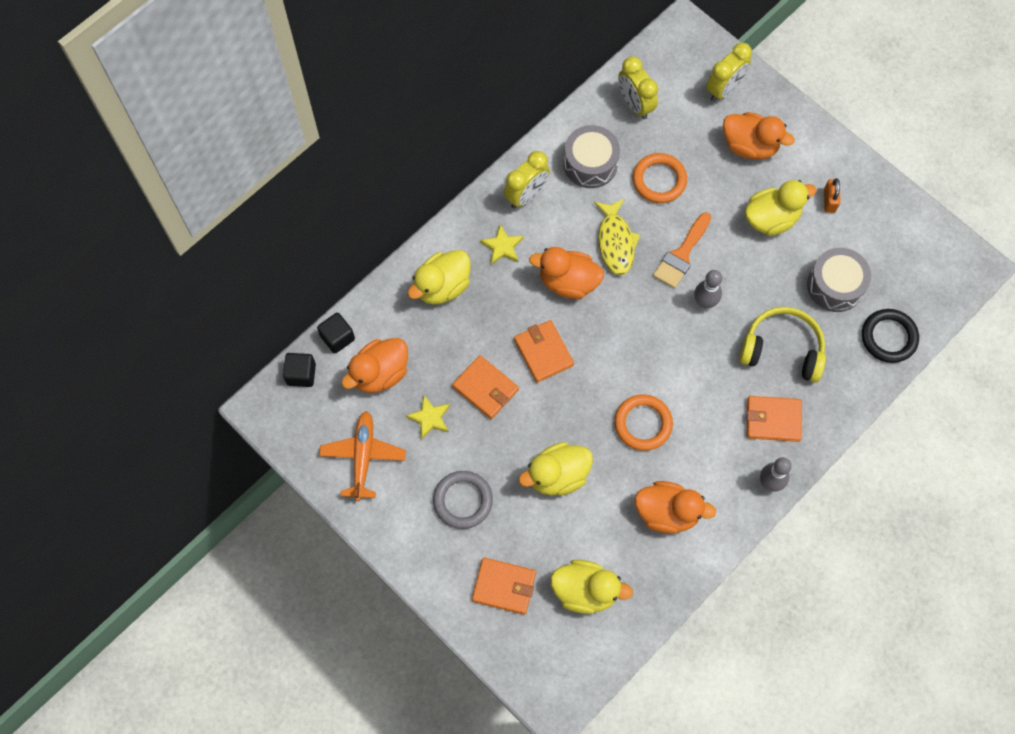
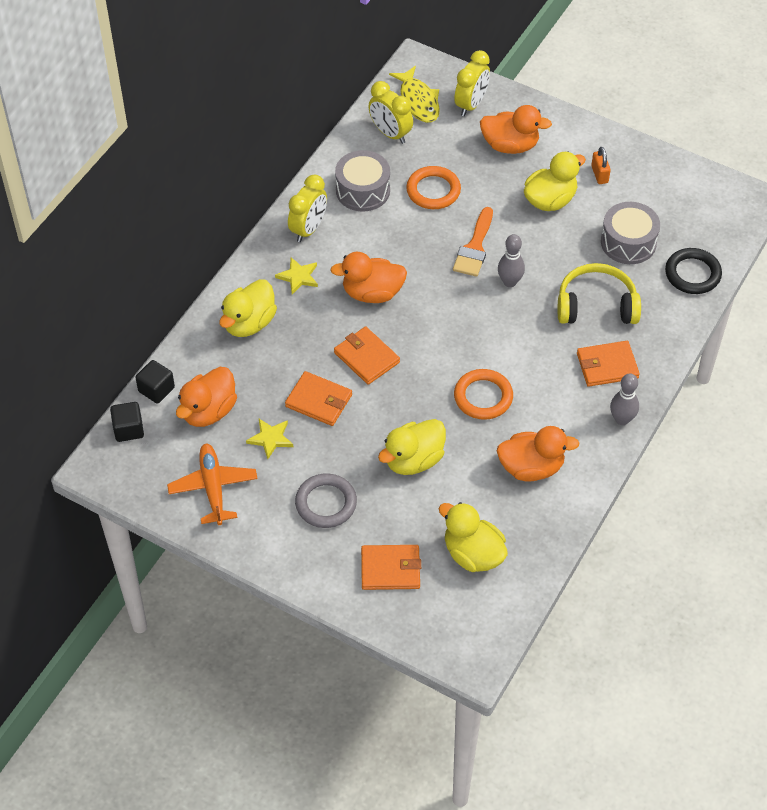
camera: 15 degrees left, 15 degrees down
yellow duck [551,560,633,614] -> yellow duck turned 135 degrees counterclockwise [438,502,508,572]
yellow fish [594,198,640,275] -> yellow fish moved to [389,66,440,123]

